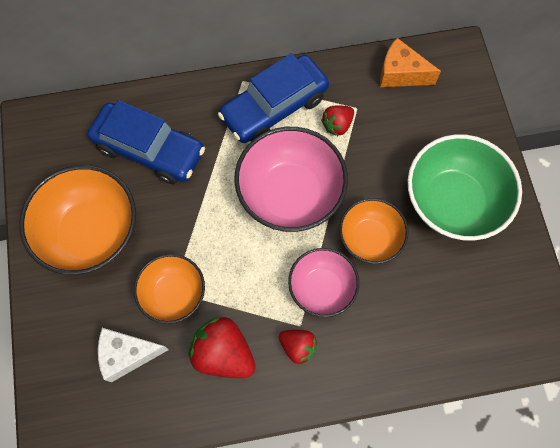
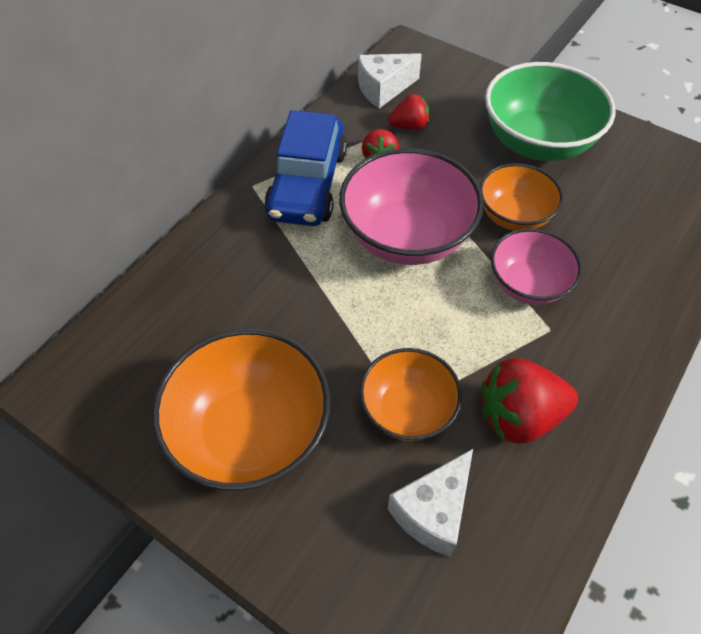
camera: 45 degrees left, 15 degrees down
blue car [87,100,205,185] -> none
red strawberry [279,330,318,365] -> red strawberry moved to [388,94,429,130]
orange cheese [380,38,441,87] -> white cheese [358,53,422,108]

